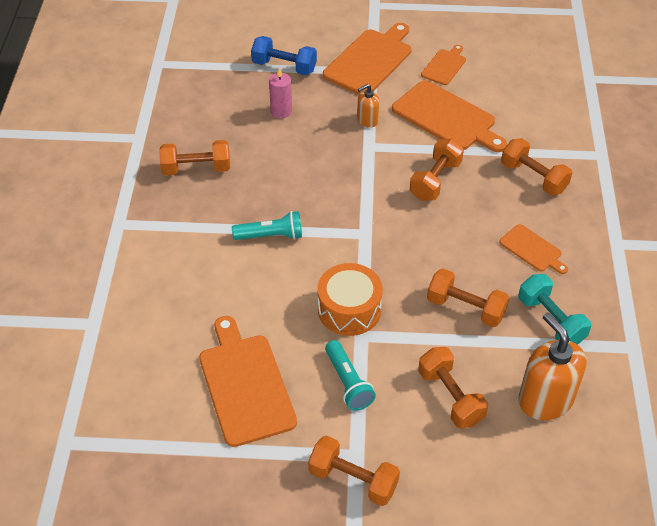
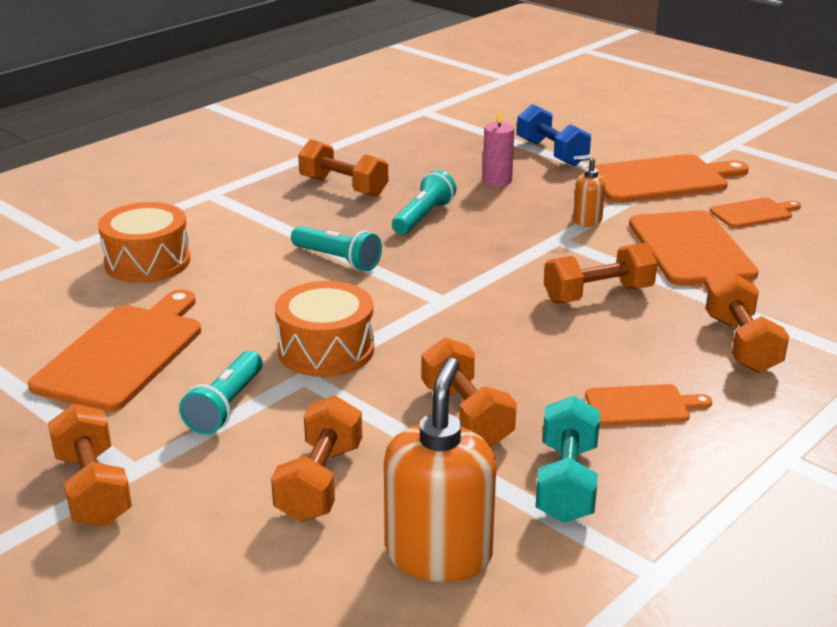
camera: 40 degrees right, 20 degrees down
orange cutting board [499,224,568,274] -> orange cutting board turned 90 degrees counterclockwise [585,384,712,426]
none -> orange drum [98,202,190,283]
none -> turquoise flashlight [392,170,456,235]

